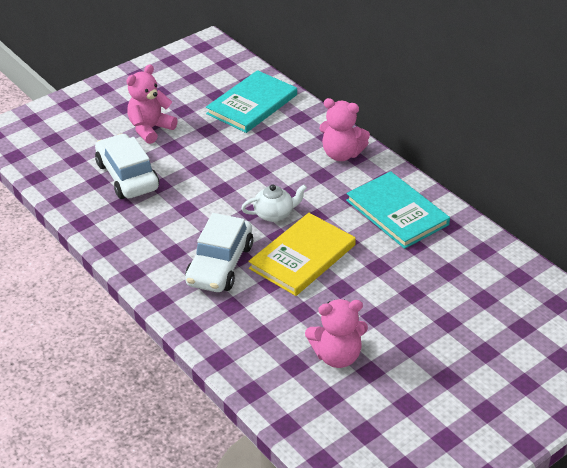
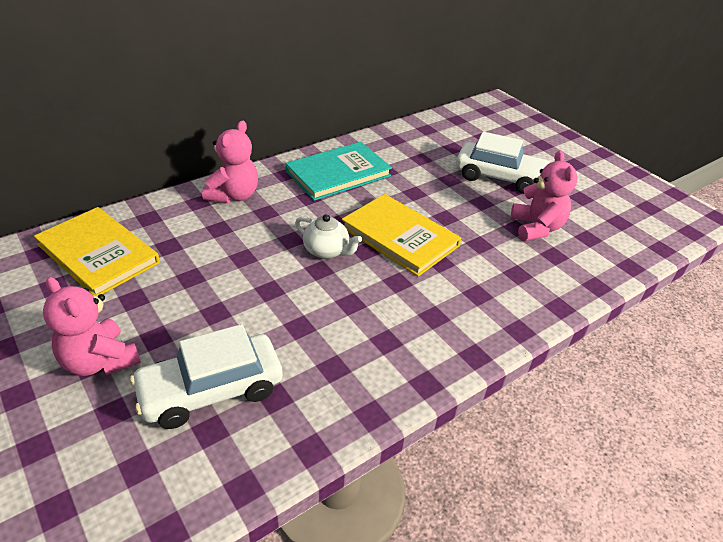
camera: 90 degrees left, 0 degrees up
white car [185,213,253,292] -> white car moved to [456,132,550,194]
turquoise book [206,70,297,133] -> yellow book [34,207,160,296]
white teapot [241,184,307,222] -> white teapot turned 135 degrees clockwise [295,214,362,259]

